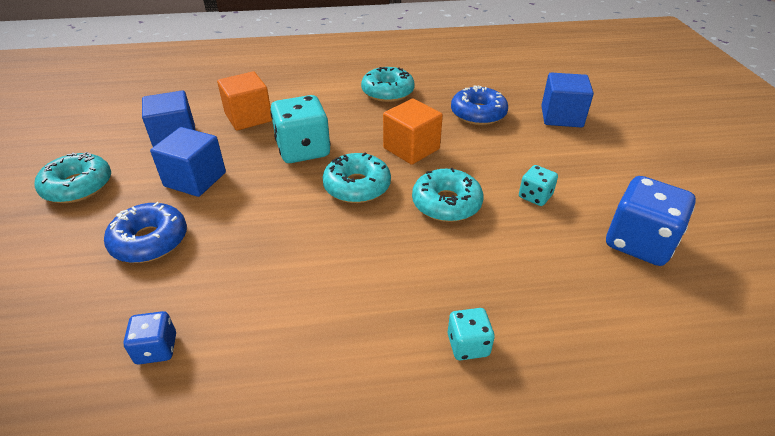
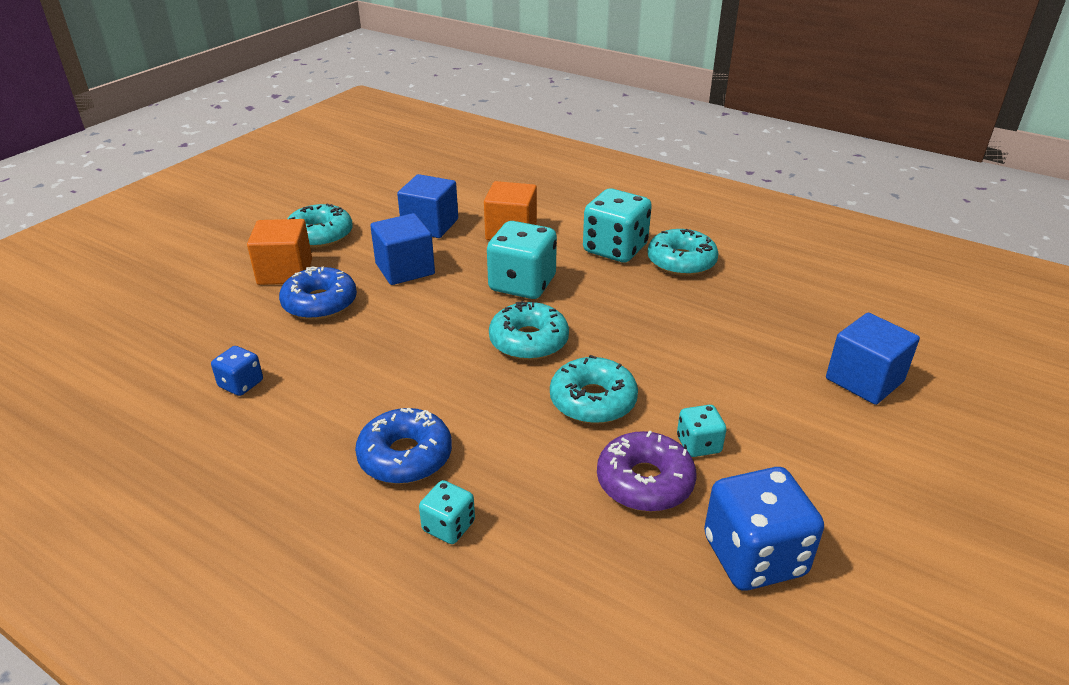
camera: 40 degrees right, 5 degrees down
orange cube [383,99,443,165] -> orange cube moved to [247,219,312,285]
blue donut [451,85,508,125] -> blue donut moved to [355,407,452,484]
none -> turquoise dice [583,189,652,262]
none -> purple donut [597,430,696,512]

